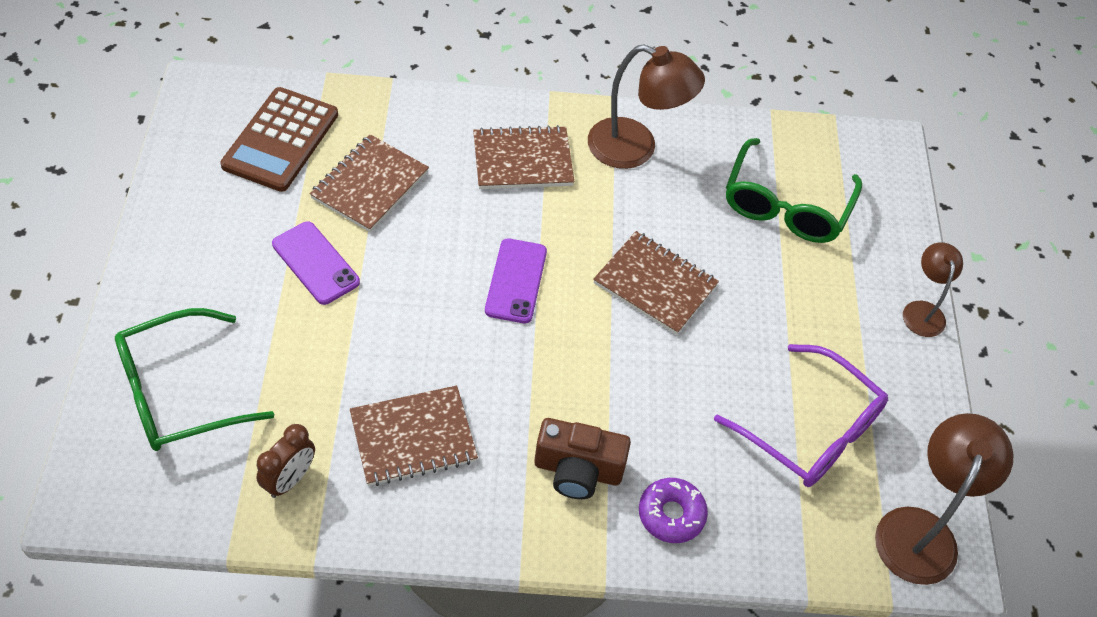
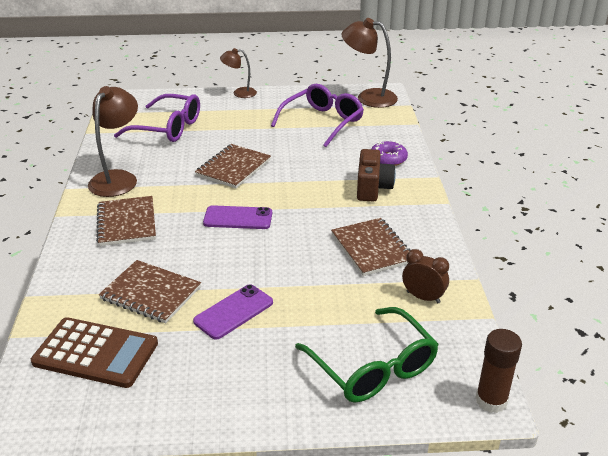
camera: 90 degrees left, 20 degrees down
green glasses [726,138,862,243] -> purple glasses [114,94,200,142]
none -> brown glue stick [475,329,522,413]

